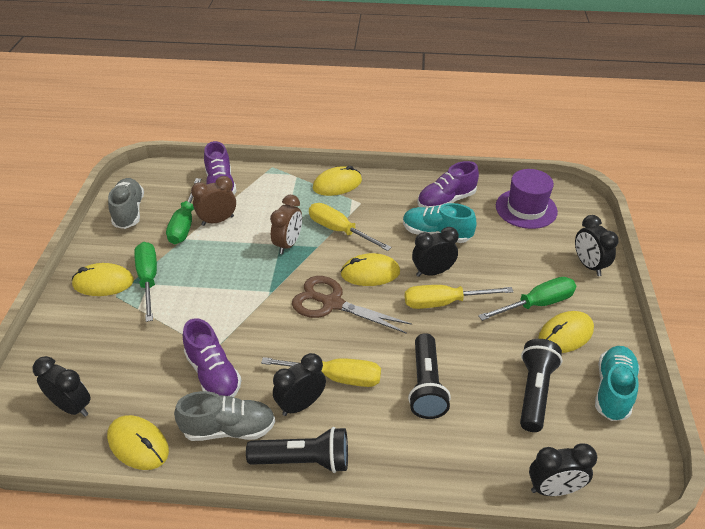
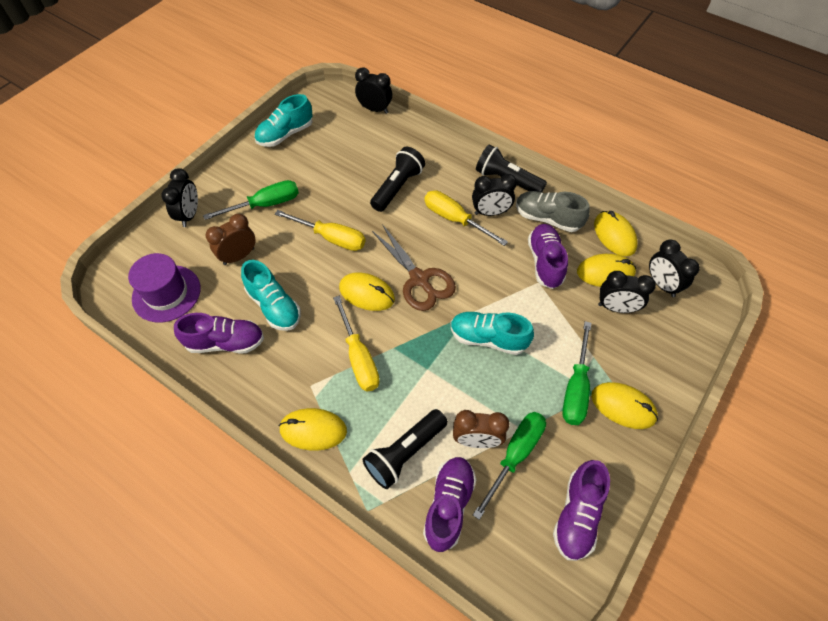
camera: 150 degrees left, 15 degrees up
grey shoe [108,178,144,229] -> purple shoe [553,460,610,561]
brown clock [270,195,302,254] -> brown clock moved to [206,214,256,265]
black clock [412,227,459,277] -> black clock moved to [598,271,656,313]
green screwdriver [478,277,576,321] -> green screwdriver turned 150 degrees clockwise [203,180,299,220]
black flashlight [520,339,562,432] -> black flashlight moved to [362,409,448,489]
yellow mouse [538,311,594,353] -> yellow mouse moved to [577,254,636,287]
none -> turquoise shoe [451,312,534,355]

